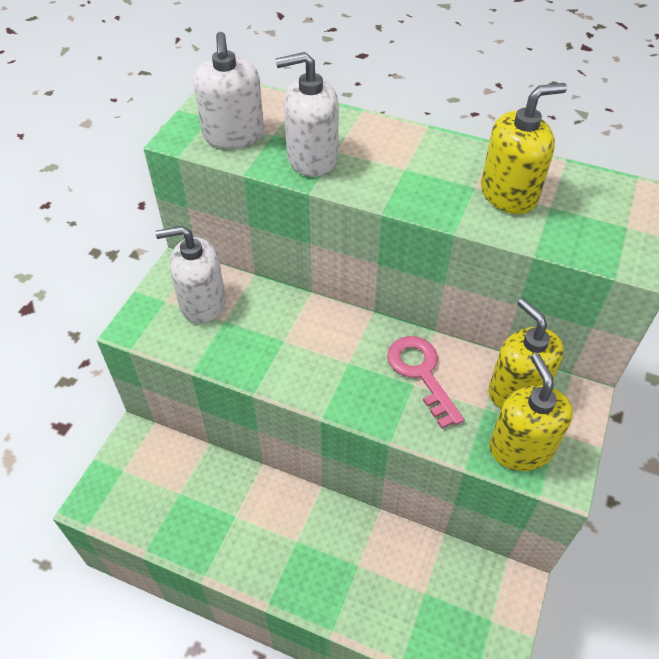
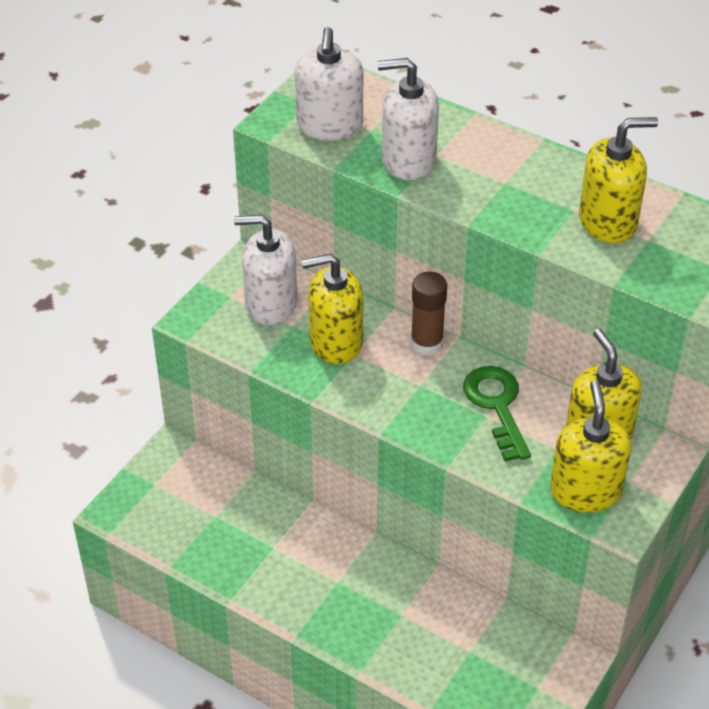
camera: 10 degrees right, 5 degrees down
pink key [387,336,464,429] -> green key [463,366,531,461]
none -> yellow soap dispenser [302,253,363,364]
none -> brown glue stick [411,271,447,356]

